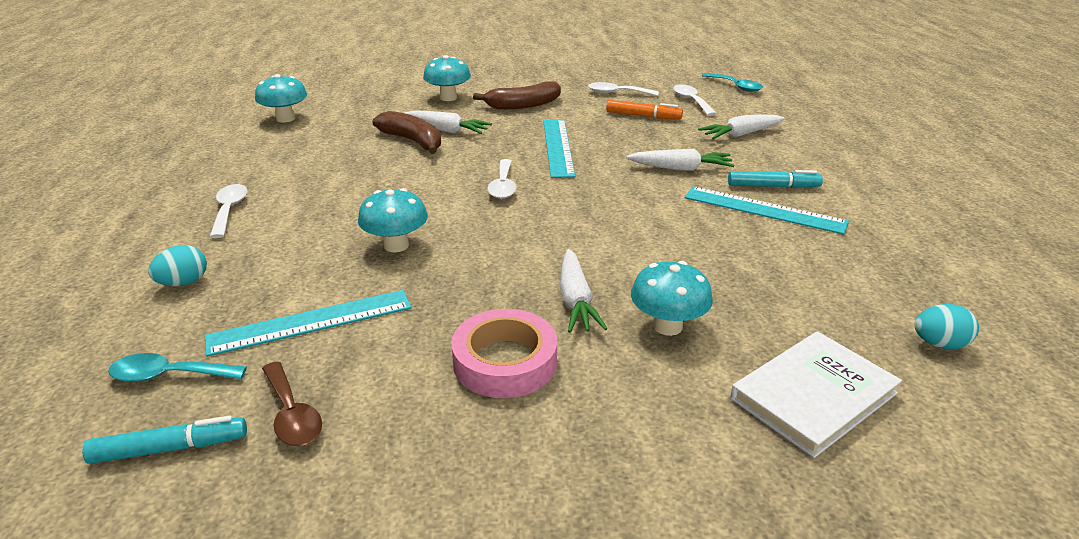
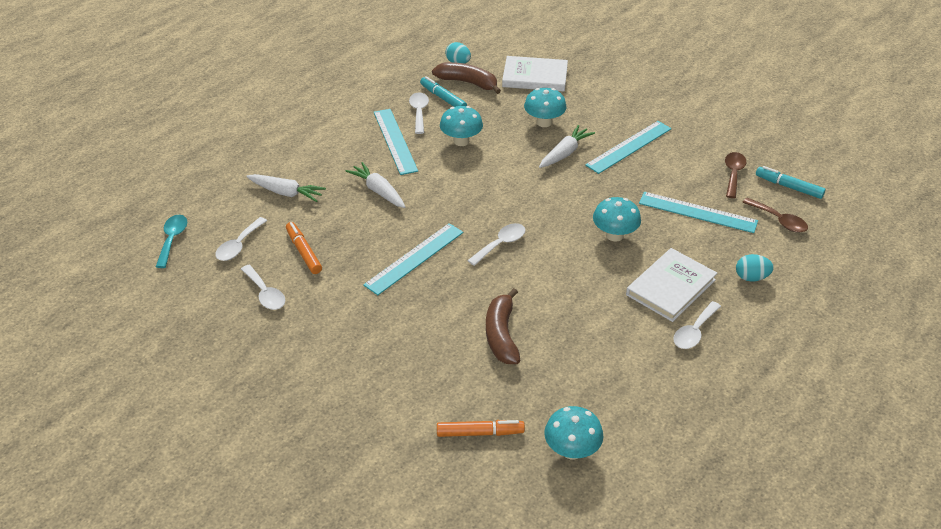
camera: 135 degrees left, 10 degrees up
turquoise spoon [108,353,247,382] -> brown spoon [742,198,808,233]
white carrot [405,110,492,134] -> none
turquoise mushroom [423,55,471,101] -> turquoise mushroom moved to [440,106,483,146]
pink tape [451,309,557,398] -> turquoise ruler [585,121,671,174]
brown banana [473,81,561,110] -> brown banana moved to [432,62,501,94]
turquoise marker [728,170,823,188] -> turquoise marker moved to [420,76,467,107]
none -> white spoon [409,92,429,134]
none -> orange marker [437,420,525,437]
none -> white book [626,248,717,322]

